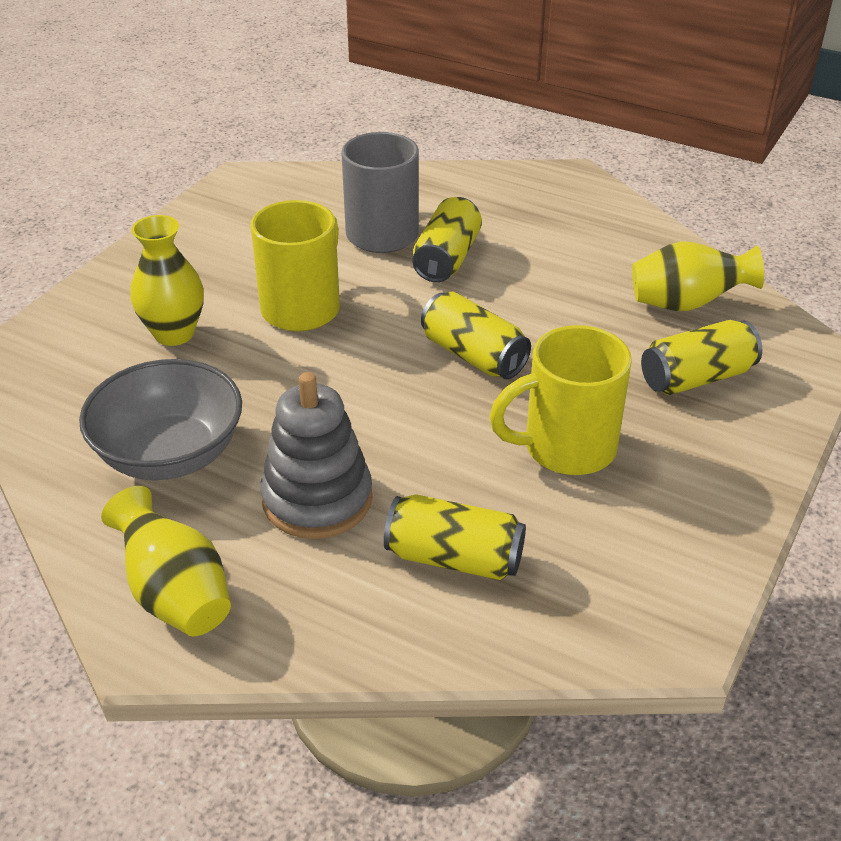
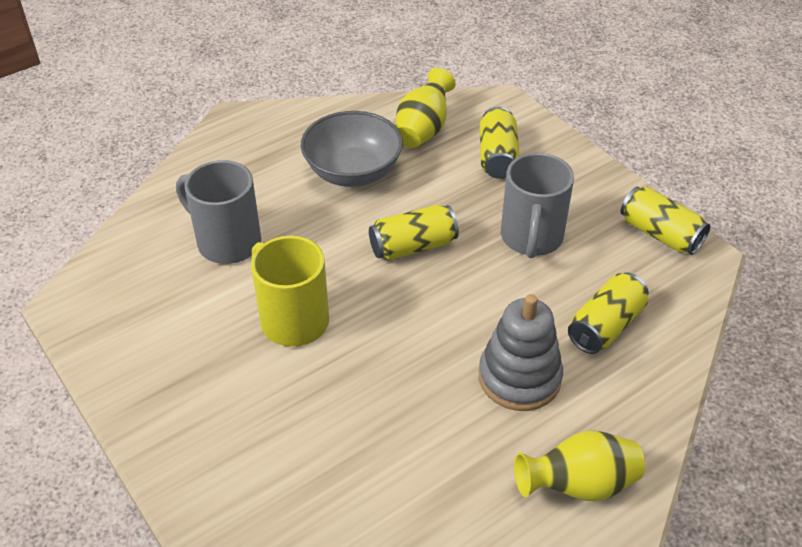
camera: 65 degrees left, 5 degrees up
grey bowl [79,359,242,480] -> grey bowl moved to [301,111,403,187]
yellow vase [130,215,204,346] -> none
yellow can [412,197,482,282] -> yellow can moved to [621,186,711,255]
yellow mug [489,325,632,475] -> grey mug [501,153,574,258]

